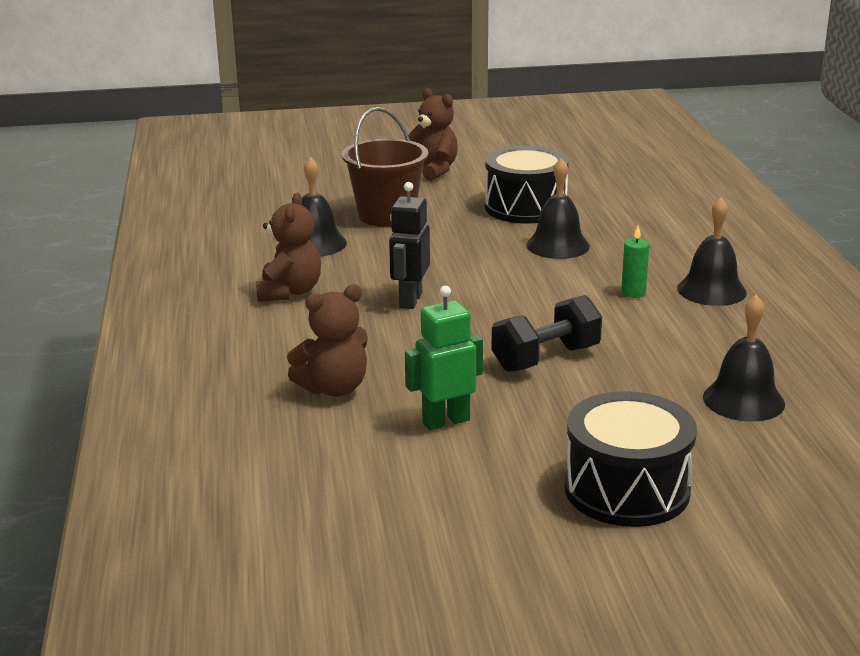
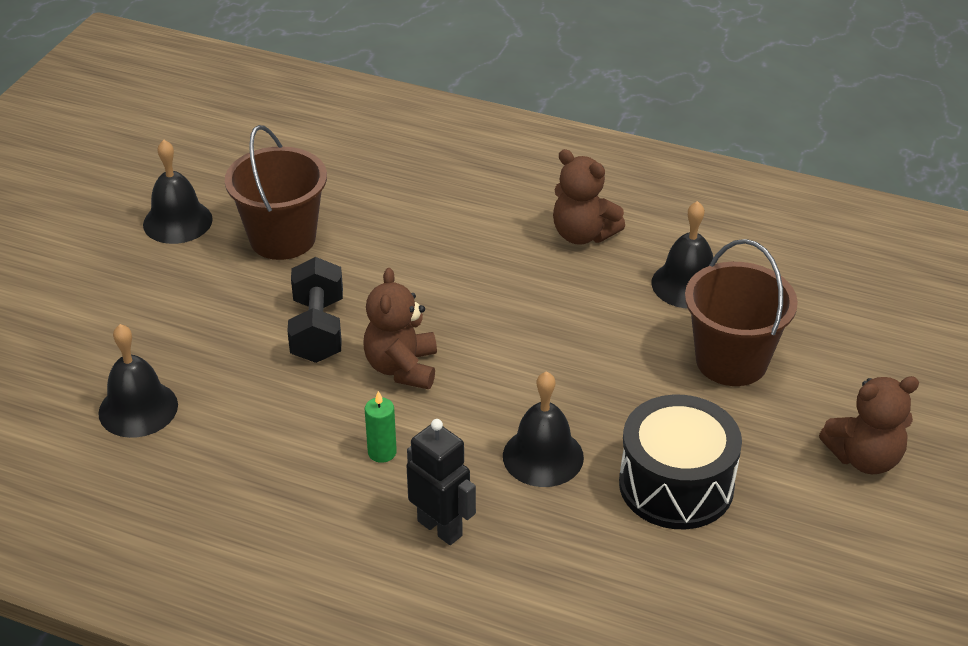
camera: 120 degrees right, 15 degrees up
brown teddy bear [287,284,368,396] -> brown teddy bear moved to [363,268,437,389]
black robot [389,182,430,309] -> black robot moved to [407,419,476,545]
green robot [405,286,483,430] -> brown bucket [225,125,327,260]
black drum [565,391,697,527] -> none
black bell [677,197,747,306] -> black bell moved to [143,140,213,244]

